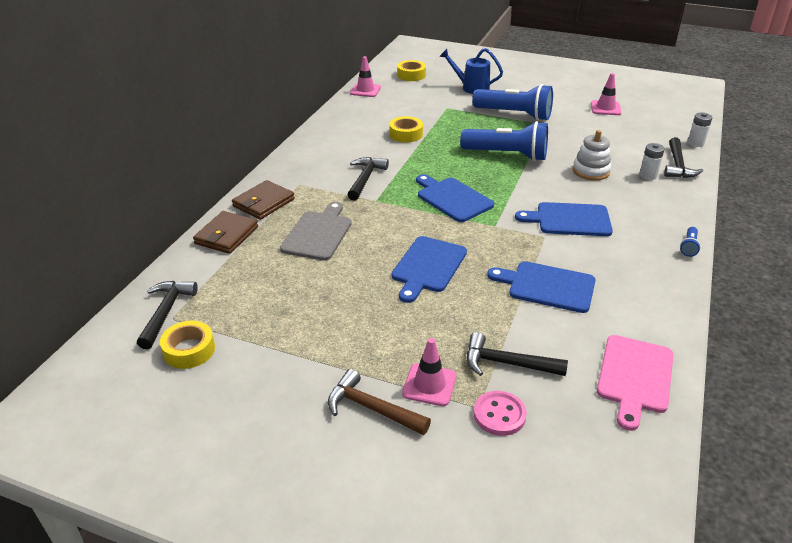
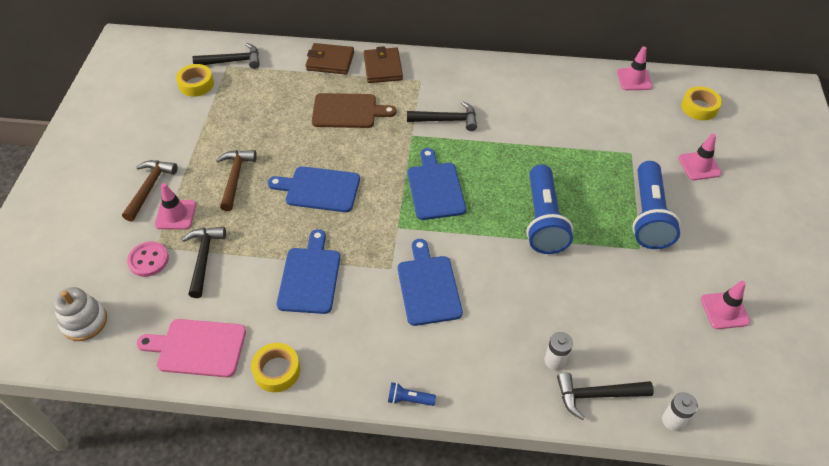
camera: 75 degrees right, 15 degrees up
brown wallet [232,180,295,220] -> brown wallet turned 60 degrees clockwise [364,46,403,83]
grey cutting board [280,202,352,261] -> brown cutting board [312,93,396,128]
yellow tape [389,116,423,142] -> yellow tape moved to [251,343,300,392]
blue cutting board [416,174,494,222] -> blue cutting board turned 45 degrees counterclockwise [408,148,466,220]
blue watering can [439,48,503,94] -> pink traffic cone [678,134,721,180]
white stacking toy [573,130,611,181] -> white stacking toy moved to [53,287,107,341]
none -> brown hammer [216,150,257,211]

